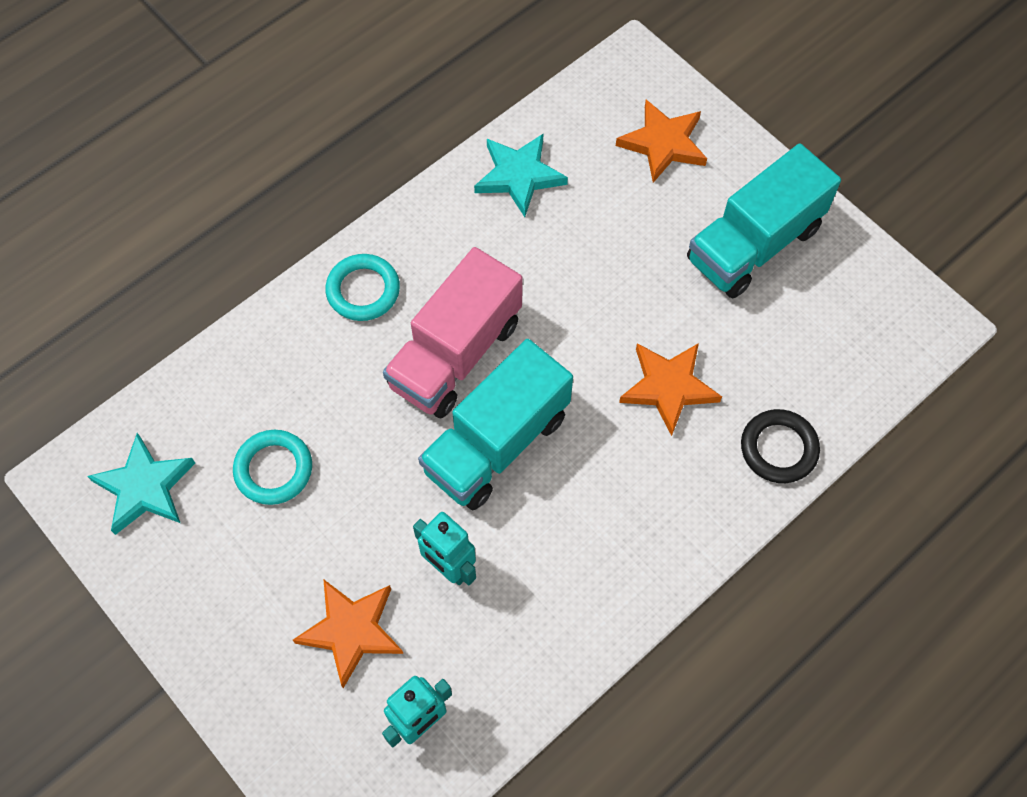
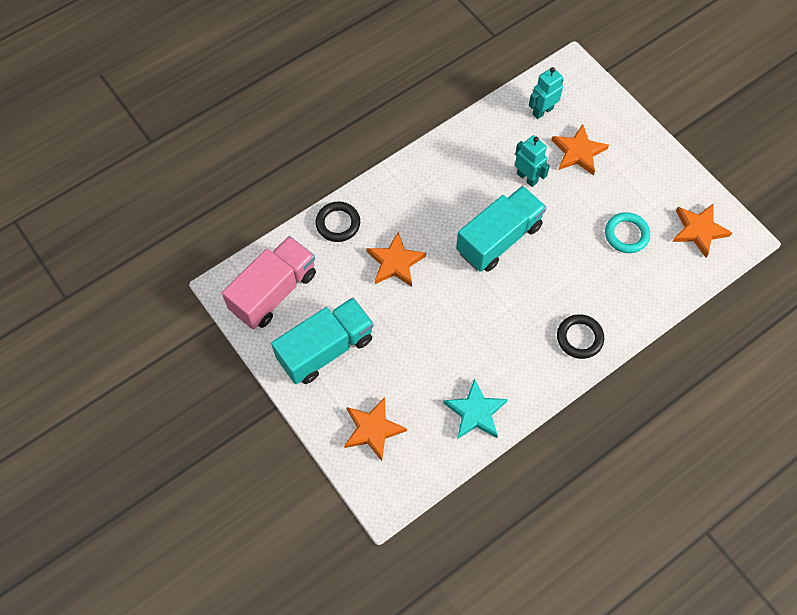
camera: 175 degrees left, 0 degrees up
turquoise star [87,433,195,535] -> orange star [672,204,733,258]
turquoise ring [325,254,400,321] -> black ring [557,314,604,359]
pink truck [383,247,523,418] -> pink truck moved to [222,236,316,329]

